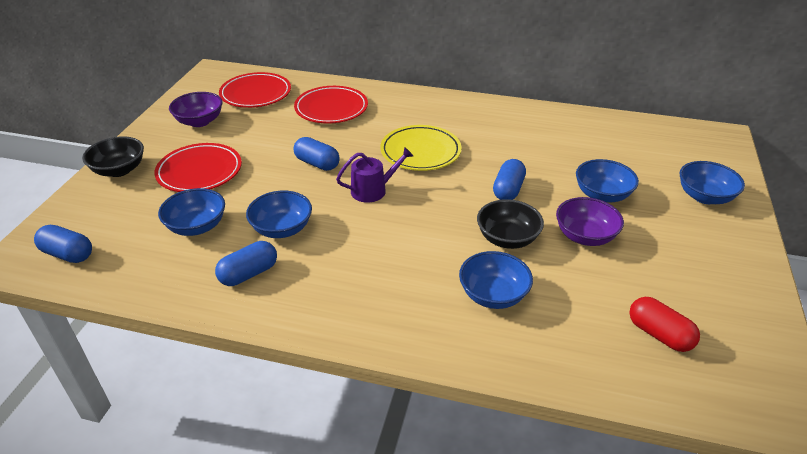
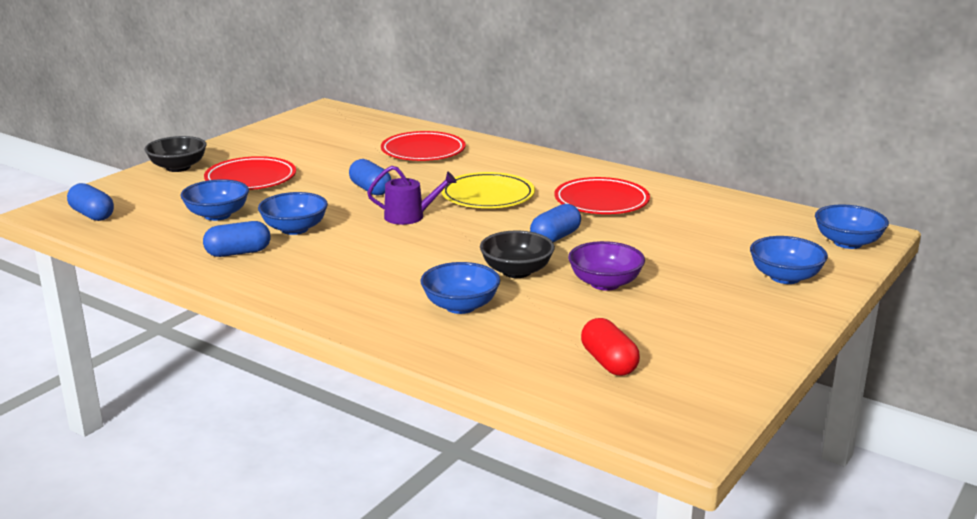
camera: 20 degrees right, 15 degrees down
purple bowl [169,92,222,127] -> none
red plate [219,72,291,108] -> red plate moved to [555,177,650,214]
blue bowl [576,159,639,203] -> blue bowl moved to [815,204,889,249]

